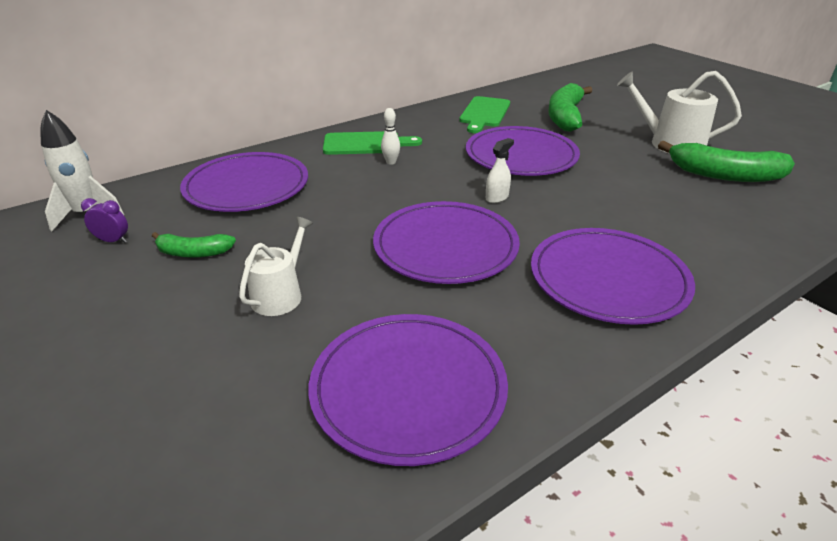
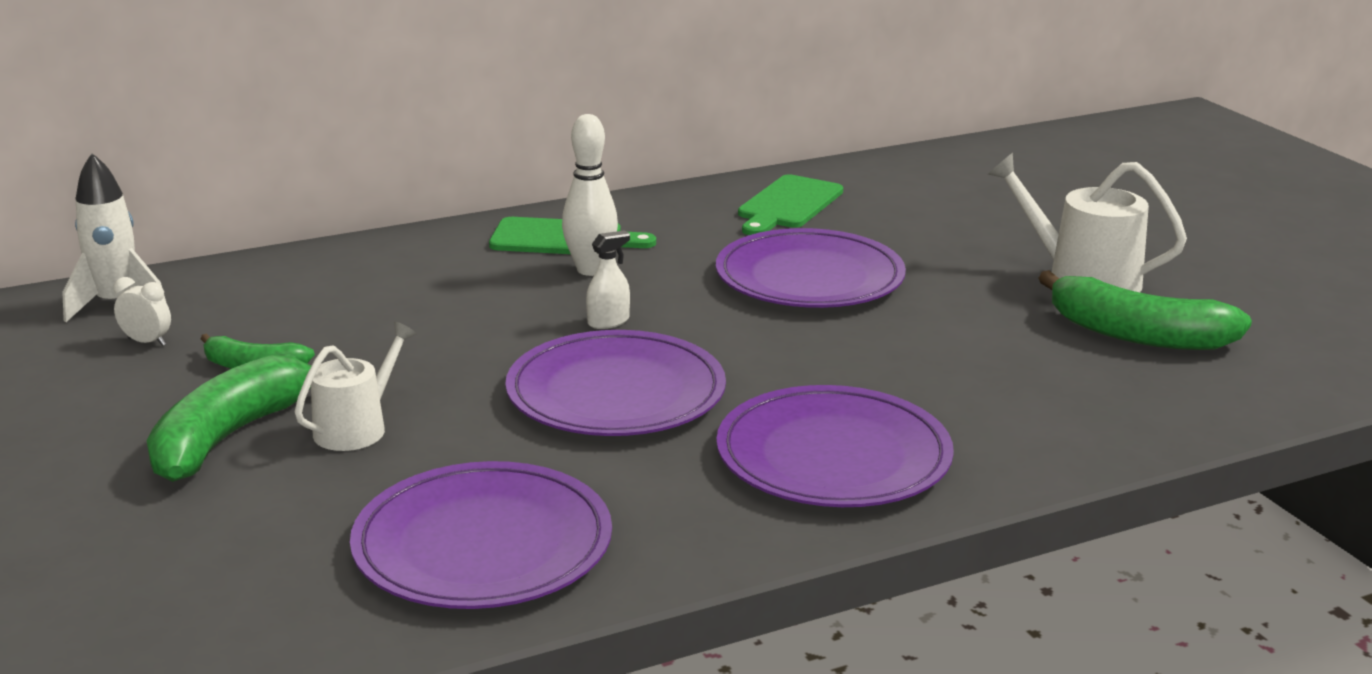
camera: 10 degrees right, 10 degrees down
purple clock [81,198,128,243] -> white clock [114,277,171,346]
purple plate [180,152,308,212] -> none
white bowling pin [381,108,400,165] -> white bowling pin [562,114,618,276], size x1.77
white spray bottle [486,138,514,203] -> white spray bottle moved to [586,230,630,329]
green banana [549,83,592,132] -> green banana moved to [147,355,311,482]

